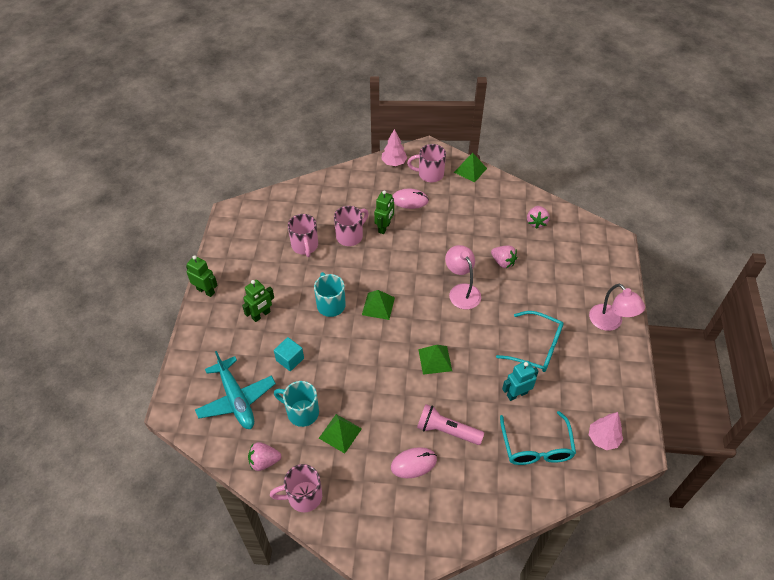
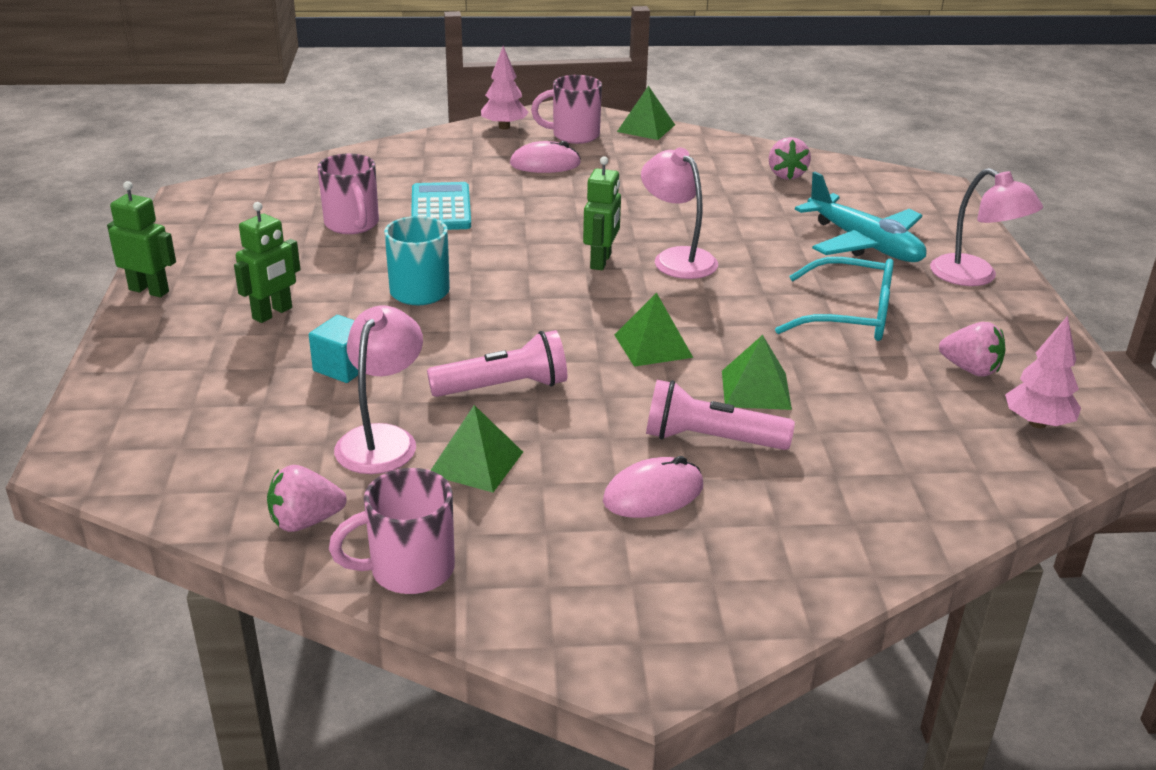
camera: 10 degrees left, 20 degrees down
turquoise plane [195,351,276,429] -> turquoise plane moved to [795,172,927,262]
turquoise mug [274,381,319,427] -> pink lamp [334,305,423,474]
pink mug [334,206,369,246] -> turquoise calculator [411,182,471,230]
green pyramid [362,290,395,320] -> green pyramid moved to [722,335,792,410]
green robot [374,190,394,234] -> green robot moved to [583,156,621,270]
pink strawberry [491,245,517,268] -> pink strawberry moved to [939,322,1005,376]
turquoise glasses [500,411,576,465] -> none
turquoise robot [502,361,539,401] -> none
none -> pink flashlight [427,330,567,397]

